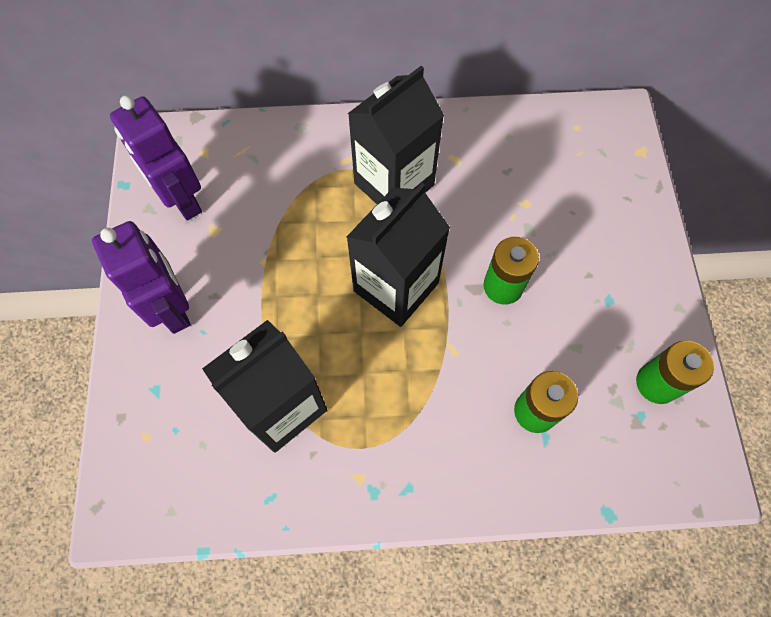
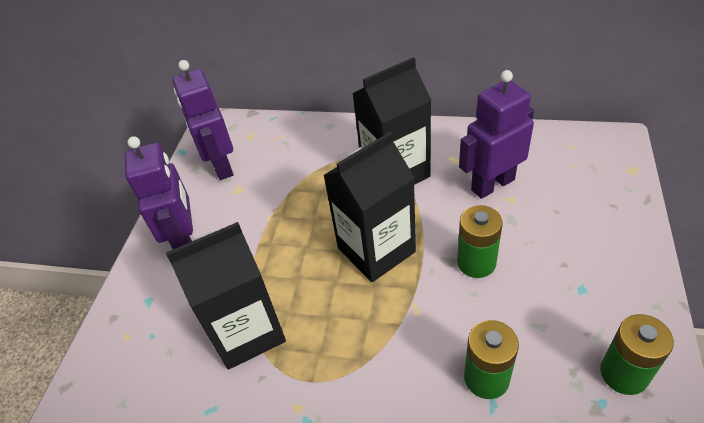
camera: 20 degrees right, 20 degrees down
none -> purple robot [459,70,534,199]

